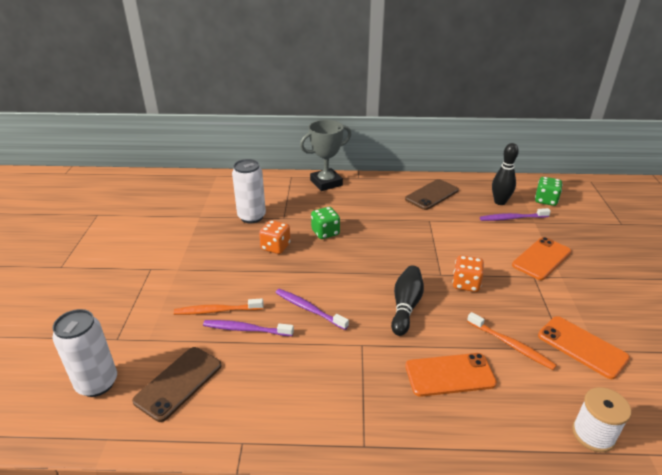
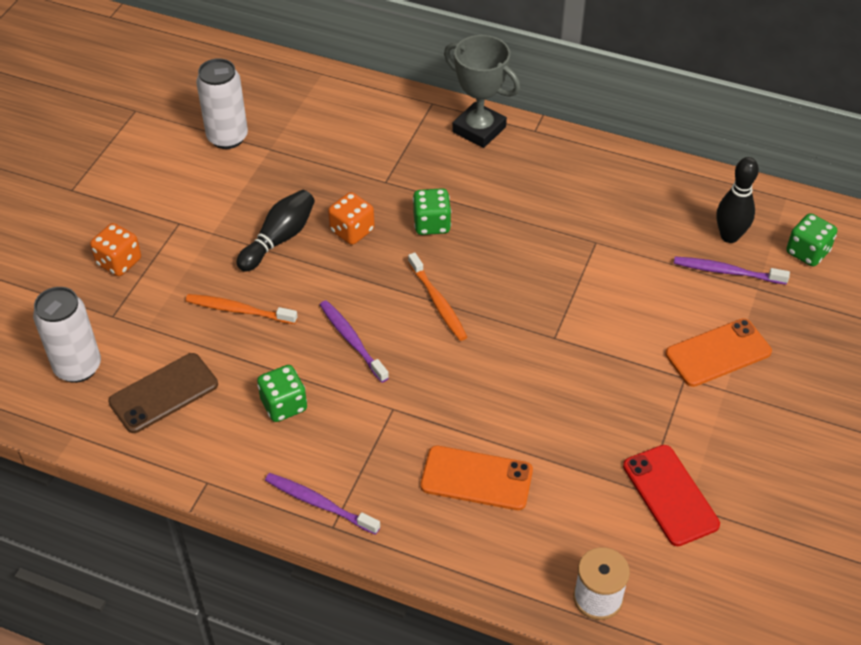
camera: 20 degrees right, 15 degrees up
purple toothbrush [203,320,294,336] -> purple toothbrush moved to [265,473,380,535]
white can [232,159,266,223] -> white can moved to [196,58,248,149]
grey trophy [300,120,351,191] -> grey trophy turned 45 degrees clockwise [444,35,520,148]
black bowling pin [391,265,424,336] -> black bowling pin moved to [236,190,315,272]
brown phone [405,179,459,210] -> none
orange dice [452,255,484,292] -> orange dice moved to [90,223,141,276]
orange toothbrush [467,312,557,370] -> orange toothbrush moved to [408,252,467,341]
orange phone [538,316,630,379] -> red phone [623,445,720,546]
none -> green dice [257,365,307,422]

